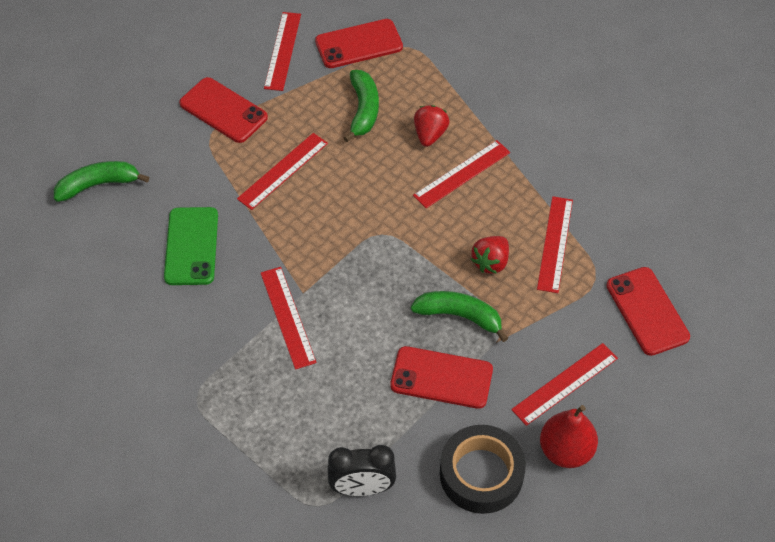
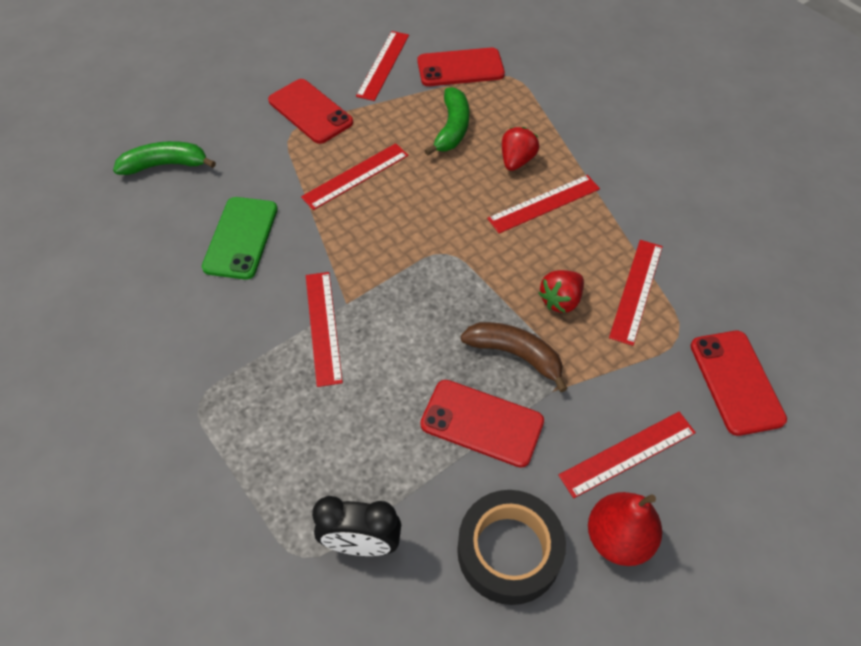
camera: 10 degrees right, 0 degrees up
green banana [411,291,508,342] -> brown banana [461,322,568,392]

